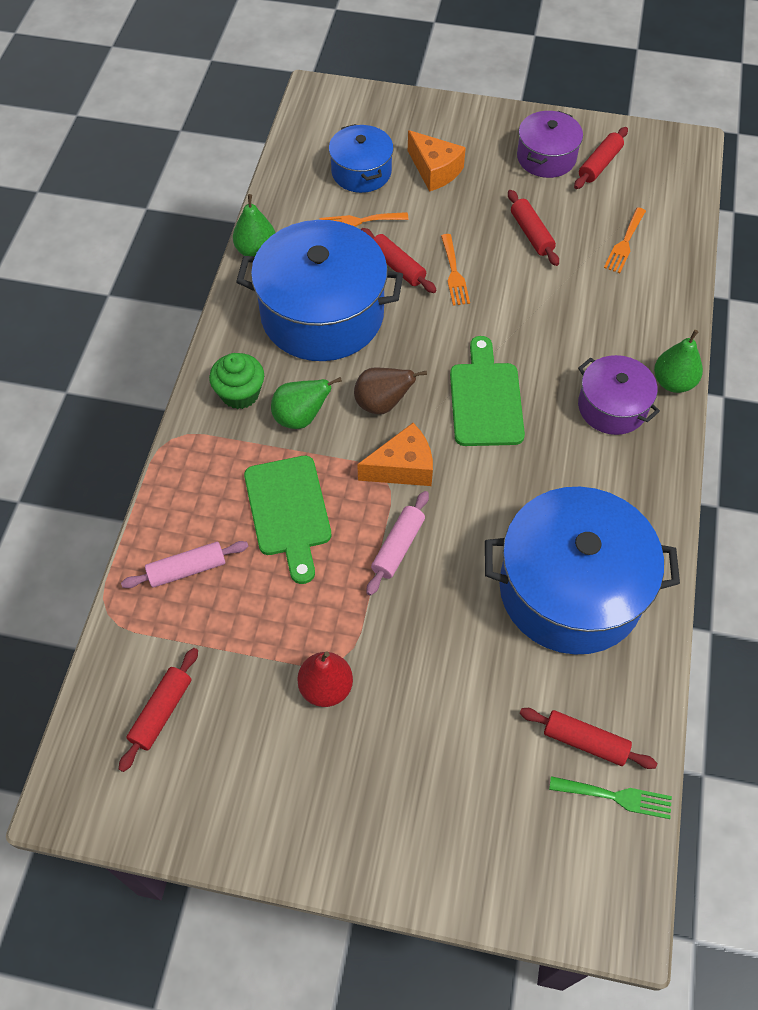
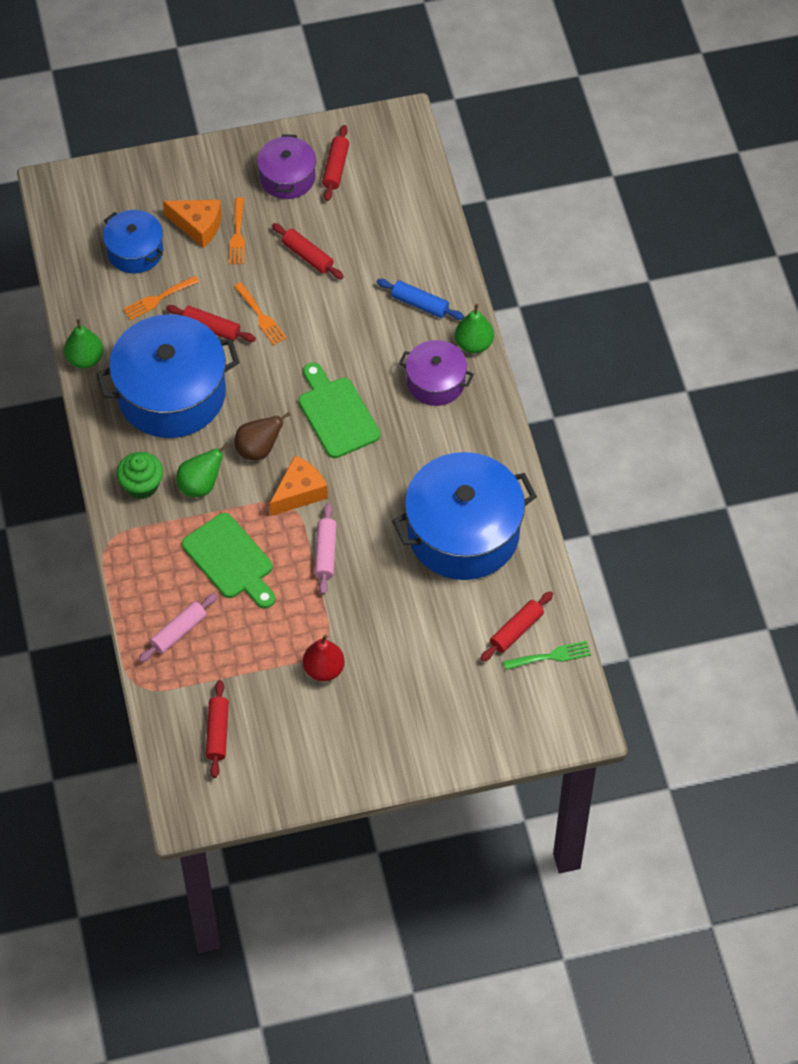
camera: 25 degrees left, 0 degrees up
red rolling pin [520,708,657,769] -> red rolling pin turned 45 degrees counterclockwise [480,591,553,662]
orange fork [604,207,646,273] -> orange fork moved to [229,197,245,264]
none -> blue rolling pin [377,279,464,320]

